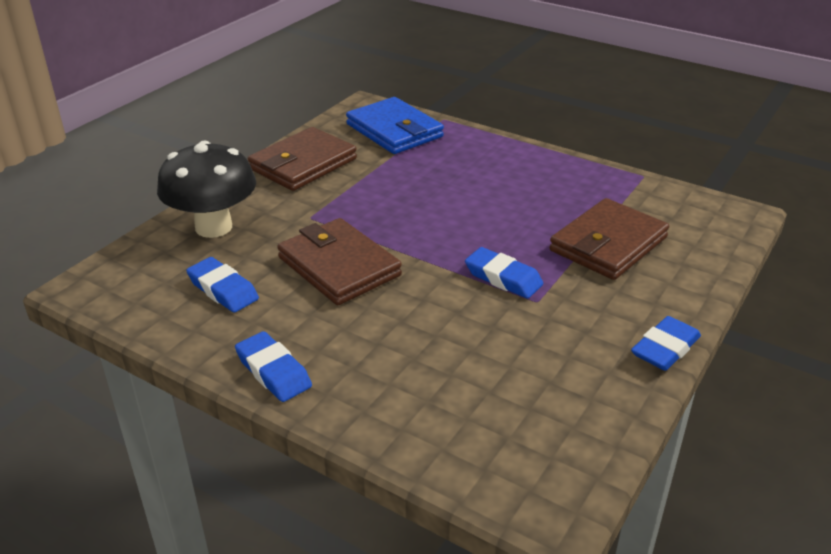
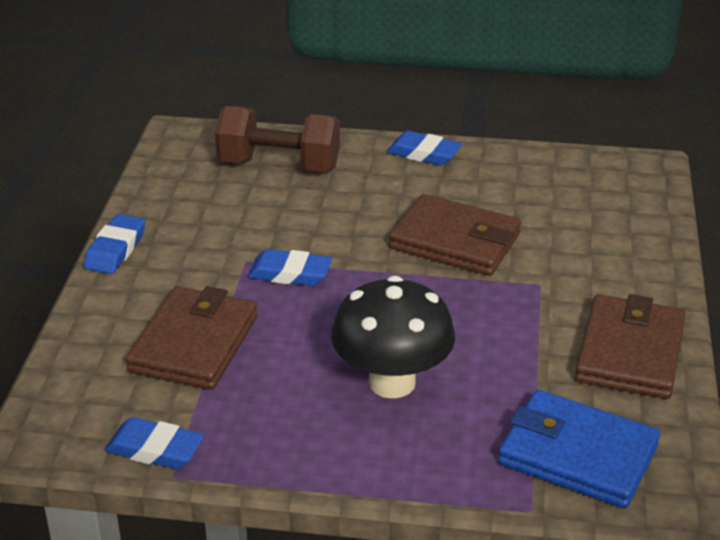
camera: 155 degrees right, 0 degrees up
black mushroom [157,141,256,238] -> black mushroom moved to [331,276,455,399]
blue eraser [186,257,259,313] -> blue eraser moved to [104,417,204,469]
none -> brown dumbbell [215,106,340,172]

